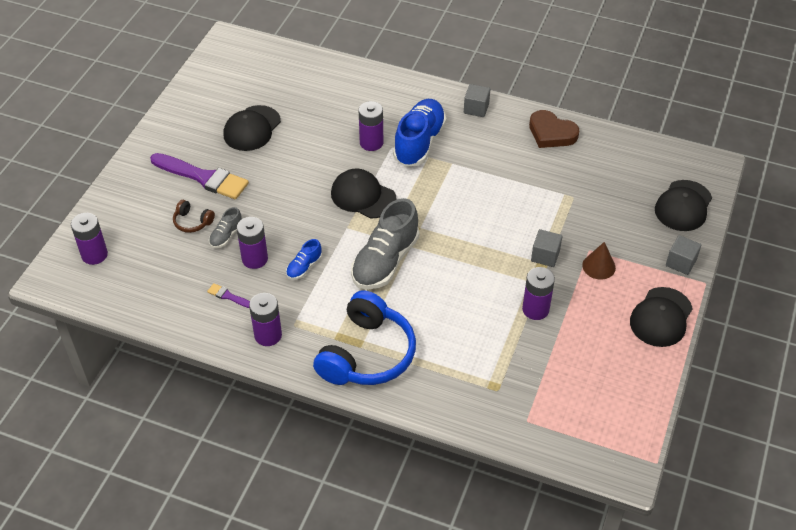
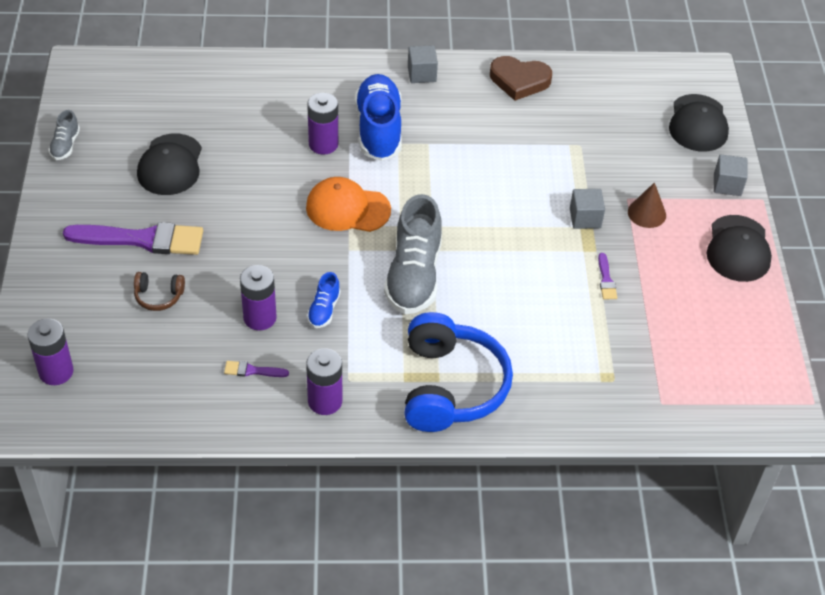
camera: 25 degrees left, 0 degrees up
grey shoe [209,207,242,248] -> grey shoe moved to [49,110,80,160]
black cap [331,169,397,219] -> orange cap [306,177,391,232]
purple battery [522,267,555,320] -> purple brush [598,253,617,299]

